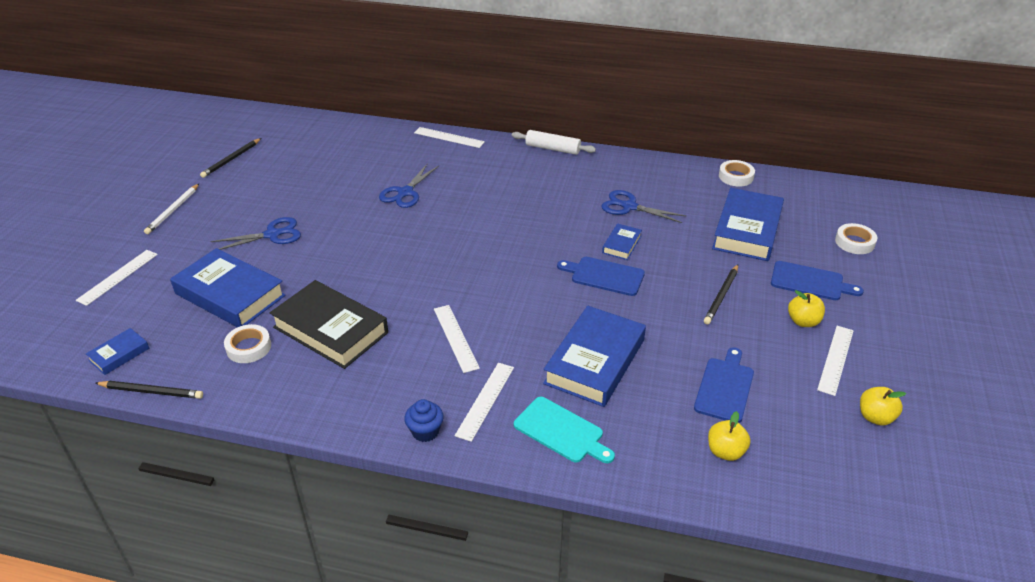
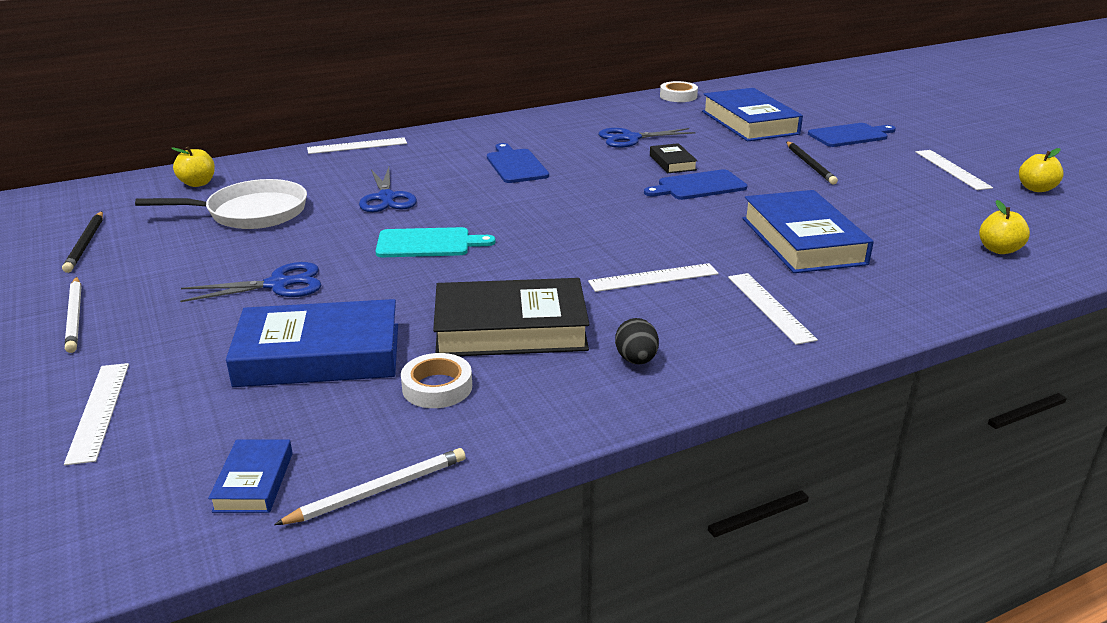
camera: 40 degrees left, 10 degrees down
black pencil [95,381,203,399] -> white pencil [274,448,466,525]
blue scissors [210,217,301,250] -> blue scissors turned 45 degrees clockwise [180,262,321,302]
blue cupcake [404,399,444,442] -> none
white ruler [434,305,480,373] -> white ruler turned 45 degrees counterclockwise [588,263,719,292]
white rolling pin [512,130,596,155] -> none
turquoise cutting board [514,397,615,463] -> turquoise cutting board moved to [375,227,496,257]
blue book [602,223,642,260] -> black book [650,143,698,173]
blue cutting board [694,347,754,423] -> blue cutting board moved to [487,143,549,183]
yellow apple [788,290,825,327] -> yellow apple moved to [172,146,215,187]
white tape [835,223,877,254] -> none
none -> white pan [135,179,307,229]
none -> black egg [615,318,659,364]

